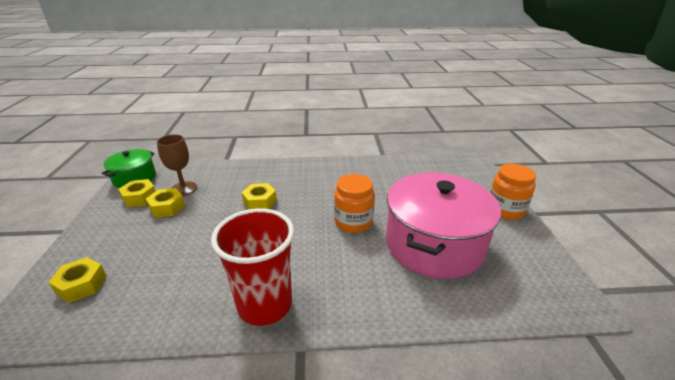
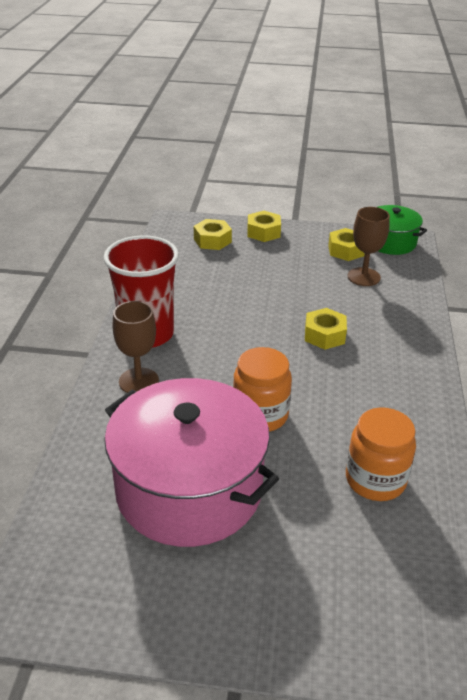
camera: 100 degrees right, 5 degrees up
yellow nut [146,188,185,218] -> yellow nut moved to [247,211,281,242]
orange jar [490,163,536,220] -> orange jar moved to [346,407,416,501]
none -> brown goblet [113,301,159,393]

